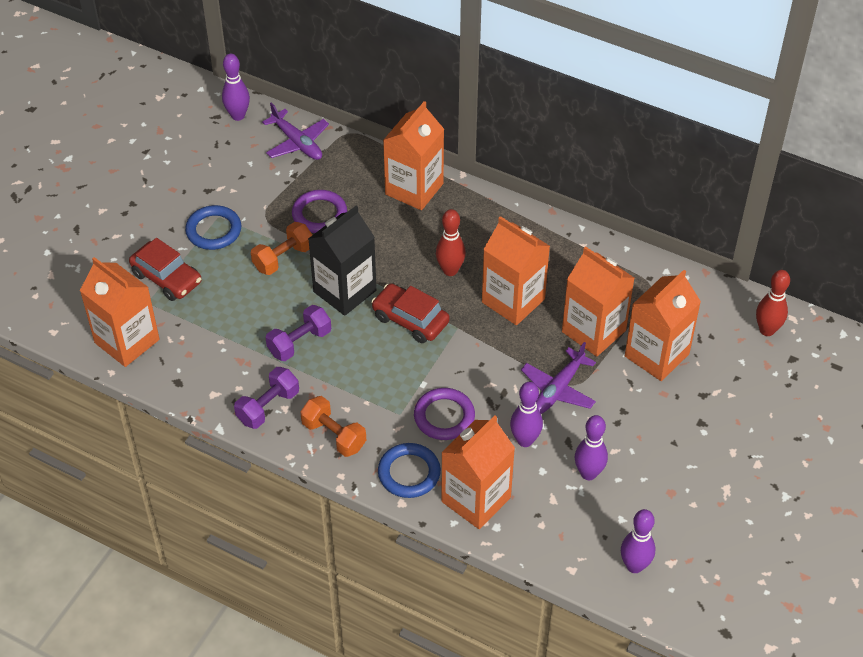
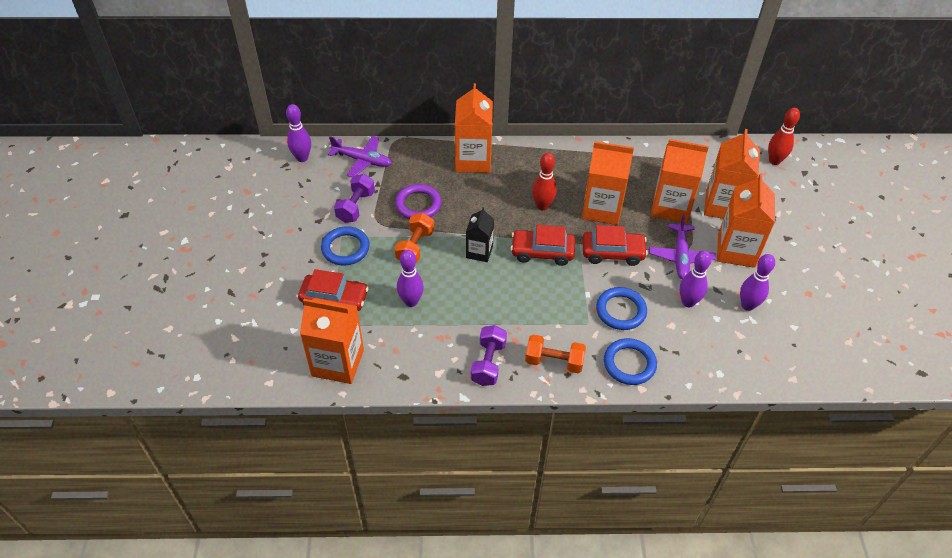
camera: 30 degrees left, 0 degrees up
purple dumbbell [265,305,331,361] -> purple dumbbell moved to [334,174,375,223]
black carton [308,206,377,316] -> black carton [466,207,494,262], size x0.59
purple ring [414,388,475,440] -> blue ring [596,287,647,330]
orange carton [441,415,515,529] -> orange carton moved to [717,173,775,268]
purple bowling pin [621,509,655,573] -> purple bowling pin moved to [397,250,424,307]
none -> red car [582,225,648,266]

